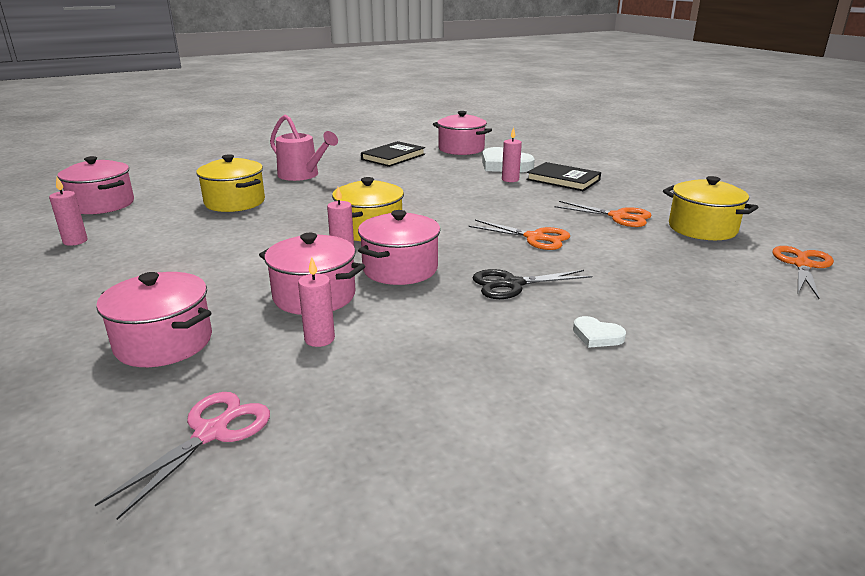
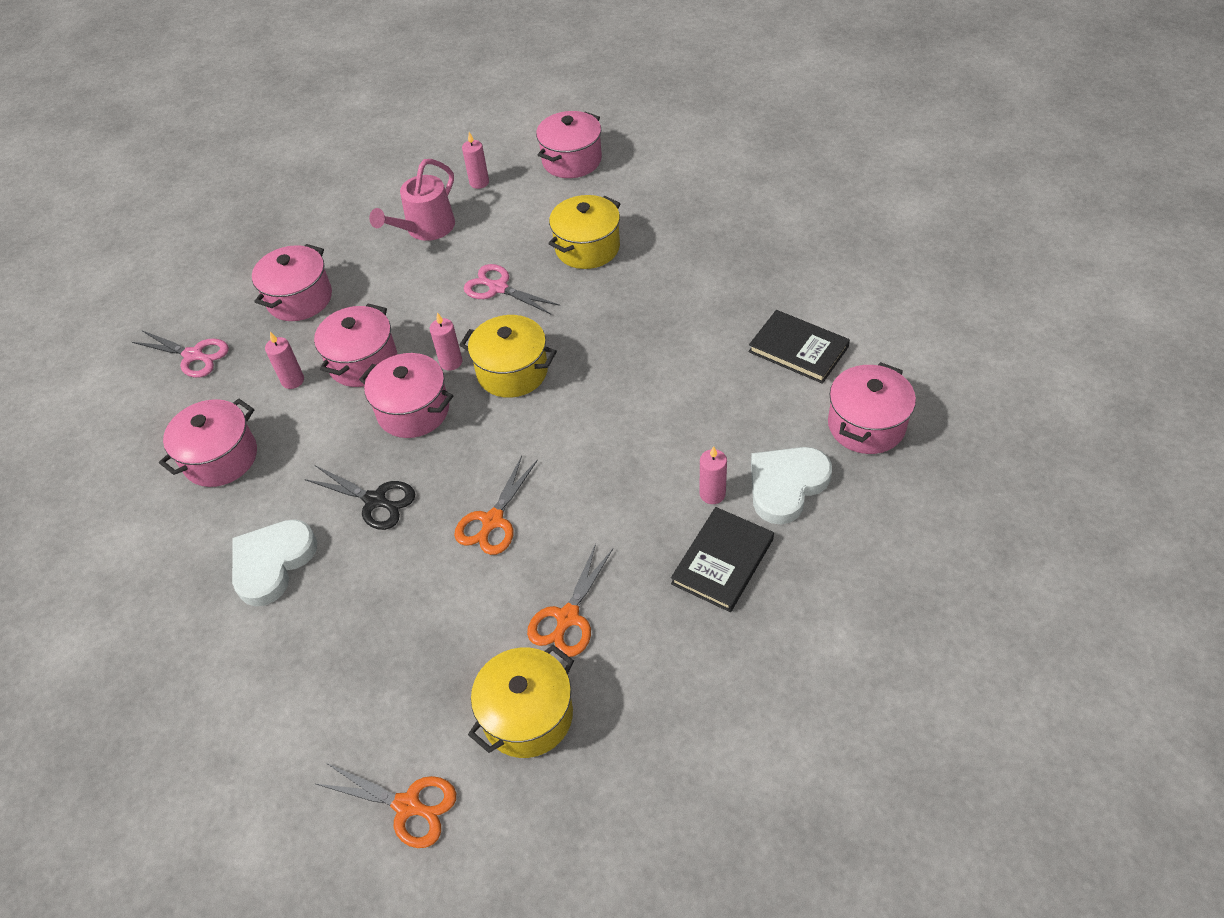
camera: 90 degrees right, 25 degrees up
pink watering can [270,115,338,181] -> pink watering can moved to [369,159,455,241]
black scissors [473,269,592,299] -> black scissors turned 135 degrees clockwise [305,465,415,530]
white heart [573,316,626,348] -> white heart [232,519,317,607], size x2.06
none -> pink pot [159,399,257,487]
none -> pink scissors [464,264,560,314]

